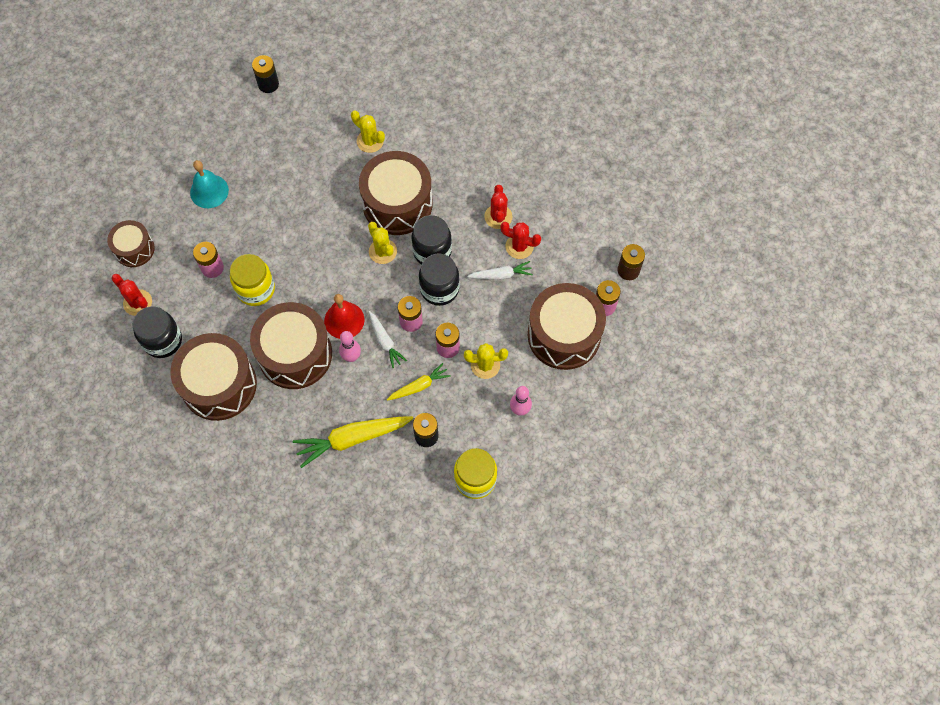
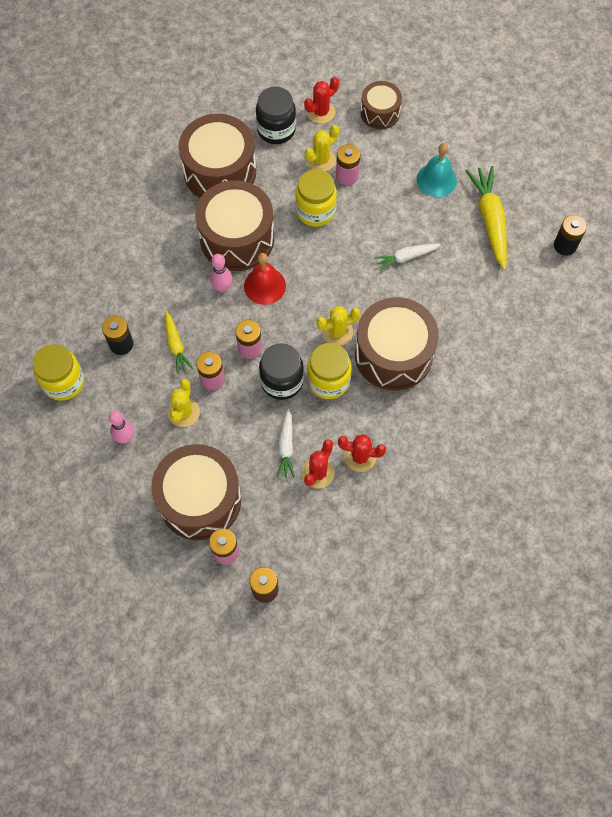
camera: 100 degrees right, 0 degrees up
yellow carrot [293,416,413,468] -> yellow carrot moved to [466,166,507,270]
yellow cactus [351,110,385,153] -> yellow cactus moved to [305,125,339,172]
white carrot [369,311,407,368] -> white carrot moved to [374,244,441,271]
black jar [411,215,452,265] -> yellow jar [307,343,352,399]

